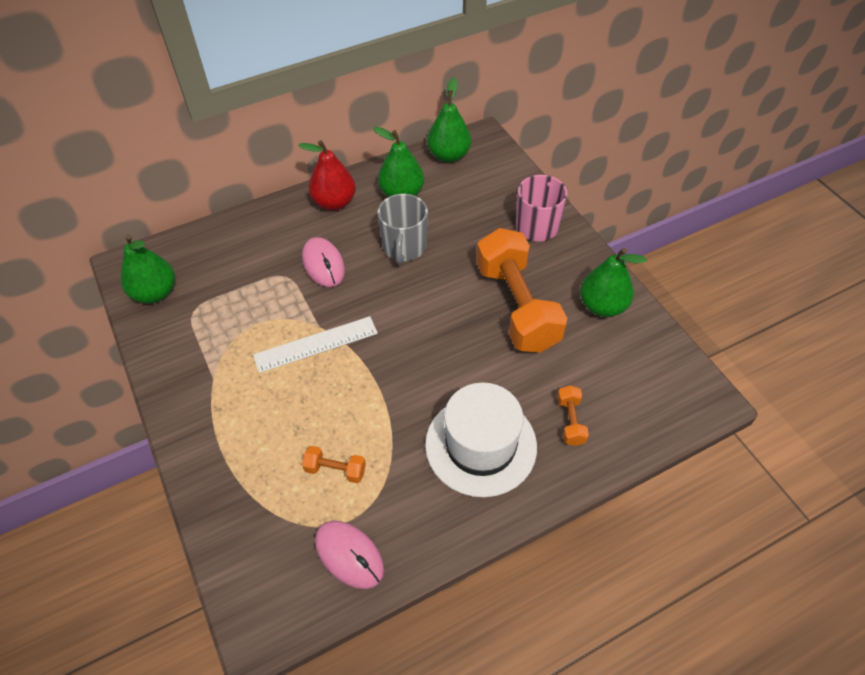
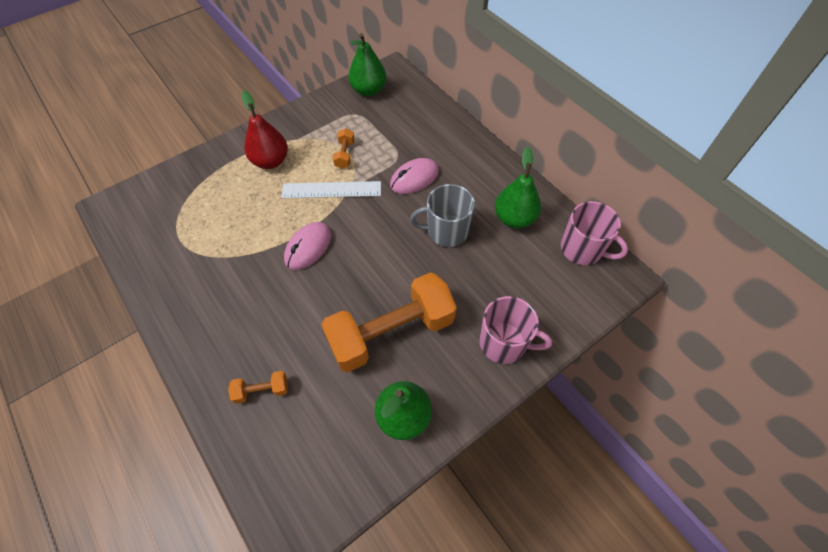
camera: 80 degrees right, 5 degrees up
white ruler [253,316,378,373] -> white ruler turned 60 degrees counterclockwise [281,181,381,198]
red pear [298,140,356,211] -> red pear moved to [241,90,288,169]
orange dumbbell [302,446,366,483] -> orange dumbbell moved to [333,128,354,169]
pink mouse [315,521,384,589] -> pink mouse moved to [284,222,331,270]
white hat [425,382,537,497] -> none
green pear [427,77,471,163] -> pink mug [561,201,628,265]

